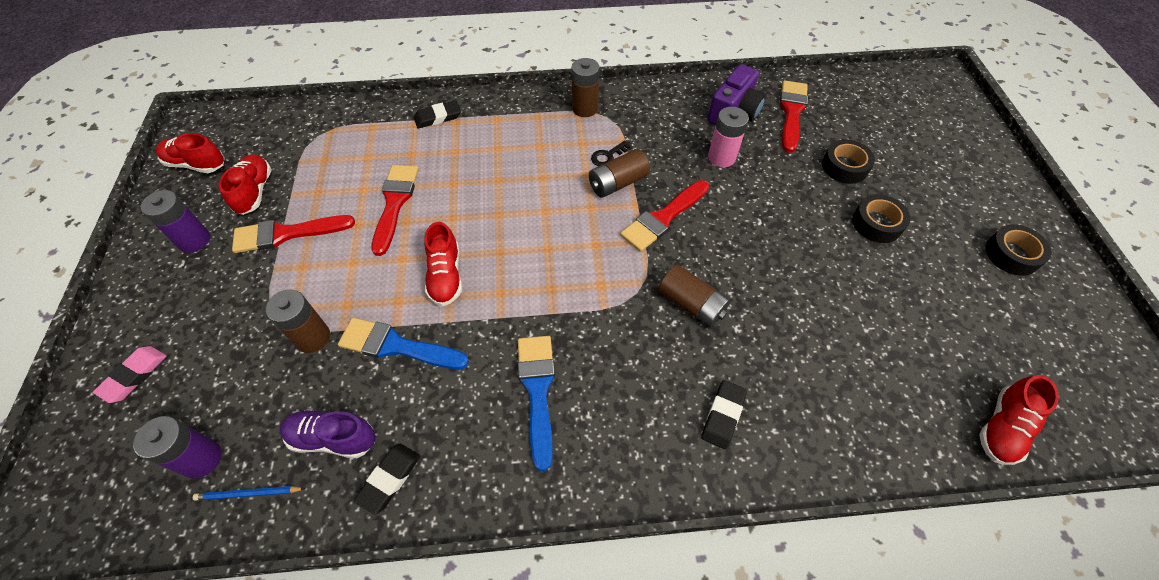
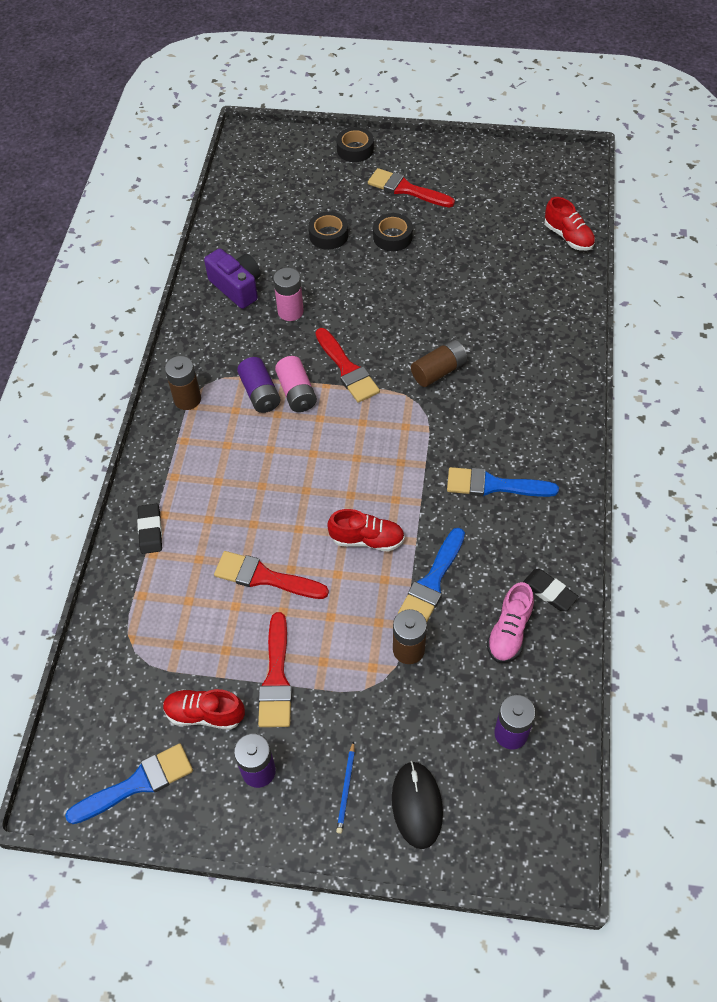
camera: 75 degrees left, 0 degrees up
pink eraser [93,346,167,403] -> black mouse [392,761,443,849]
red shoe [156,133,225,173] -> blue brush [65,744,193,824]
blue pencil [193,486,305,501] -> blue pencil moved to [336,741,355,834]
purple shoe [280,409,376,458] -> pink shoe [487,582,534,663]
brown battery [589,149,650,198] -> pink battery [275,356,317,412]
black key [591,141,631,166] -> purple battery [237,357,280,413]
black eraser [701,380,747,449] -> none
red brush [780,80,808,153] -> red brush moved to [368,168,455,208]
black tape [985,224,1052,276] -> black tape moved to [336,127,374,162]

